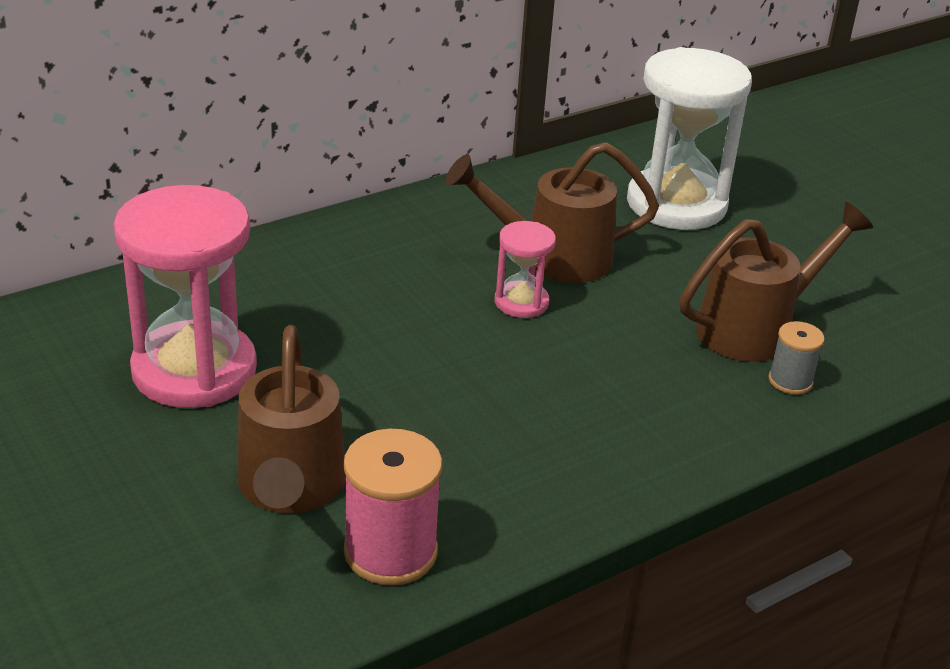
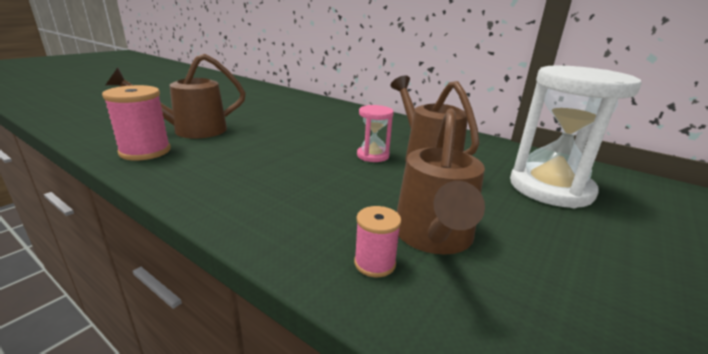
camera: 70 degrees right, 10 degrees down
pink hourglass [114,185,257,408] -> none
brown watering can [680,202,873,362] -> brown watering can turned 60 degrees clockwise [397,109,485,255]
grey spool [768,321,825,395] -> pink spool [354,206,401,277]

